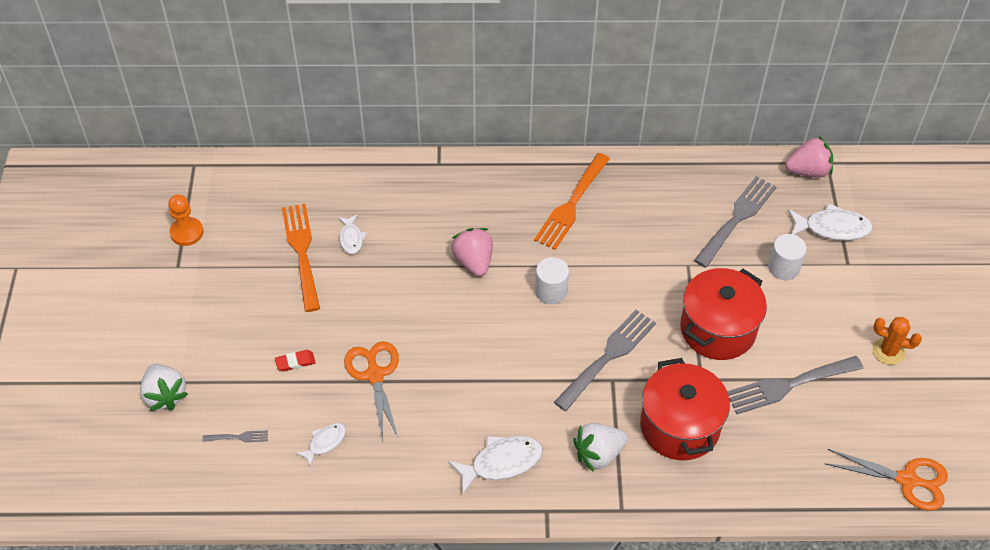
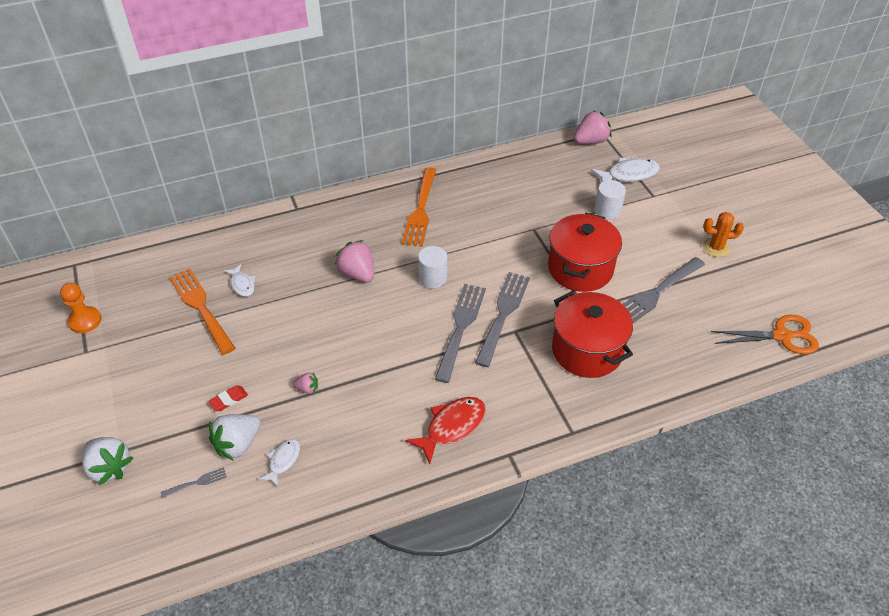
camera: 20 degrees left, 5 degrees down
orange scissors [344,341,399,441] -> pink strawberry [293,372,318,394]
white fish [448,436,543,495] -> red fish [405,397,486,464]
white strawberry [573,423,627,472] -> white strawberry moved to [209,414,260,461]
grey fork [694,176,776,268] -> grey fork moved to [435,284,486,383]

